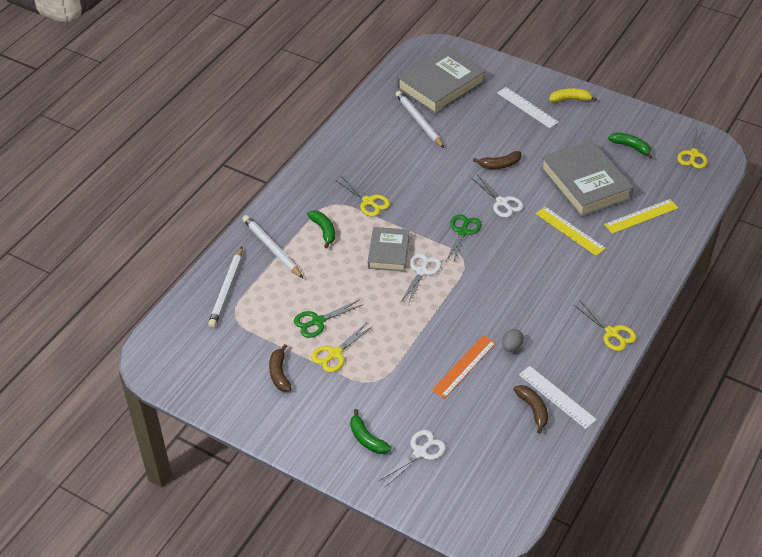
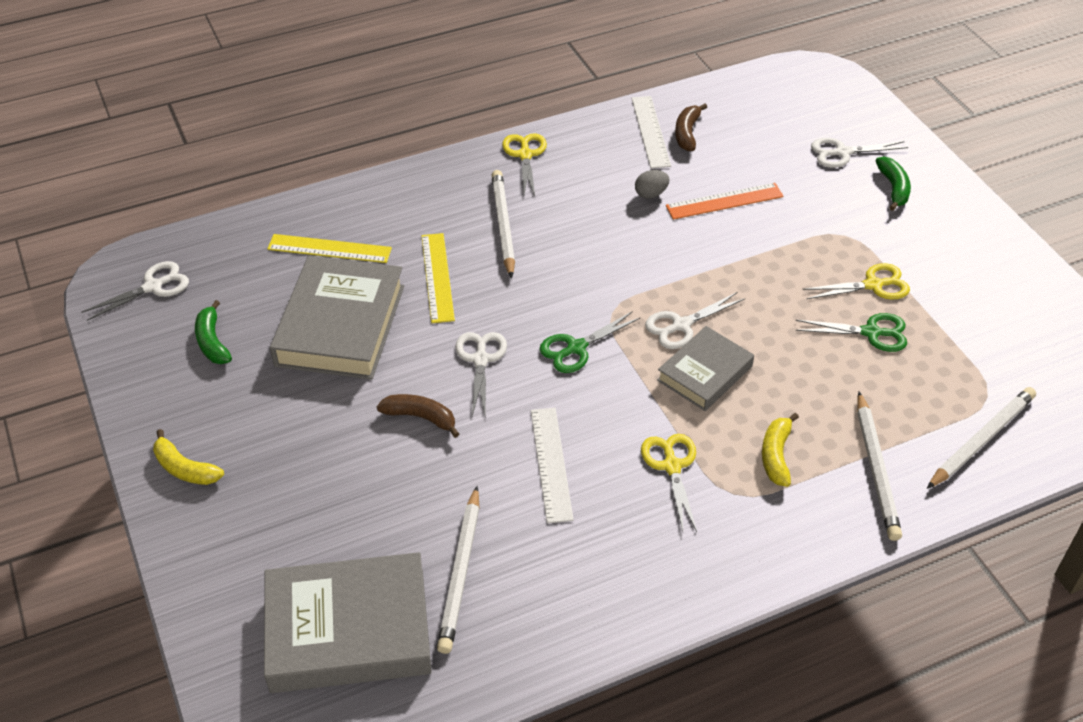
camera: 145 degrees left, 0 degrees up
brown banana [269,344,292,392] -> none
green banana [307,210,335,248] -> yellow banana [762,413,799,487]
white ruler [497,87,559,128] -> white ruler moved to [531,408,574,523]
yellow scissors [677,128,708,169] -> white scissors [81,261,189,321]
none -> white pencil [492,170,515,278]

